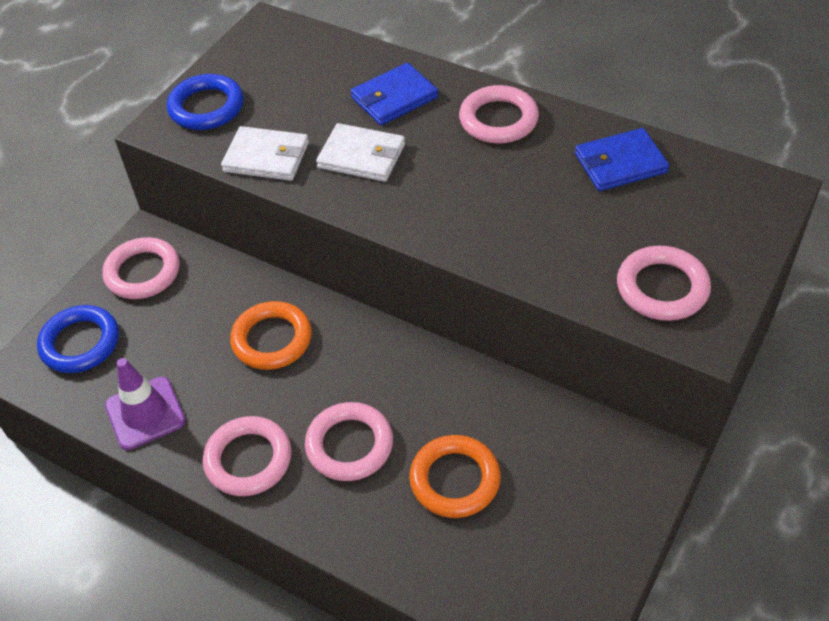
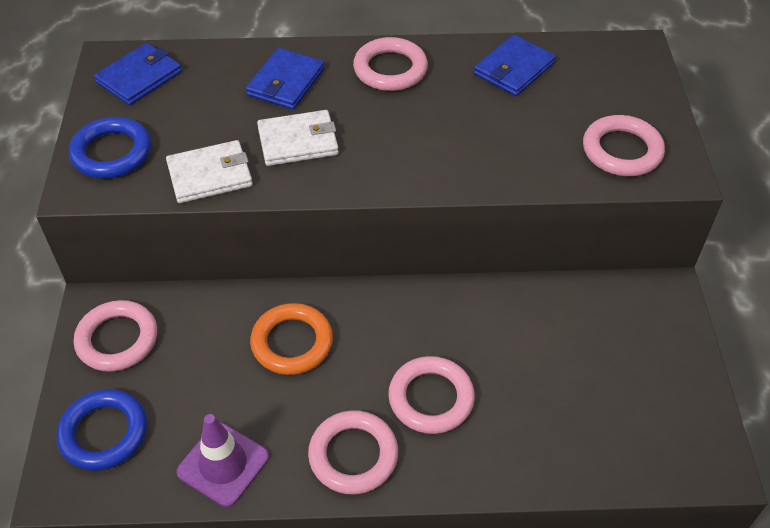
camera: 35 degrees left, 0 degrees up
orange ring [409,435,501,518] -> none
none -> blue wallet [94,43,182,105]

